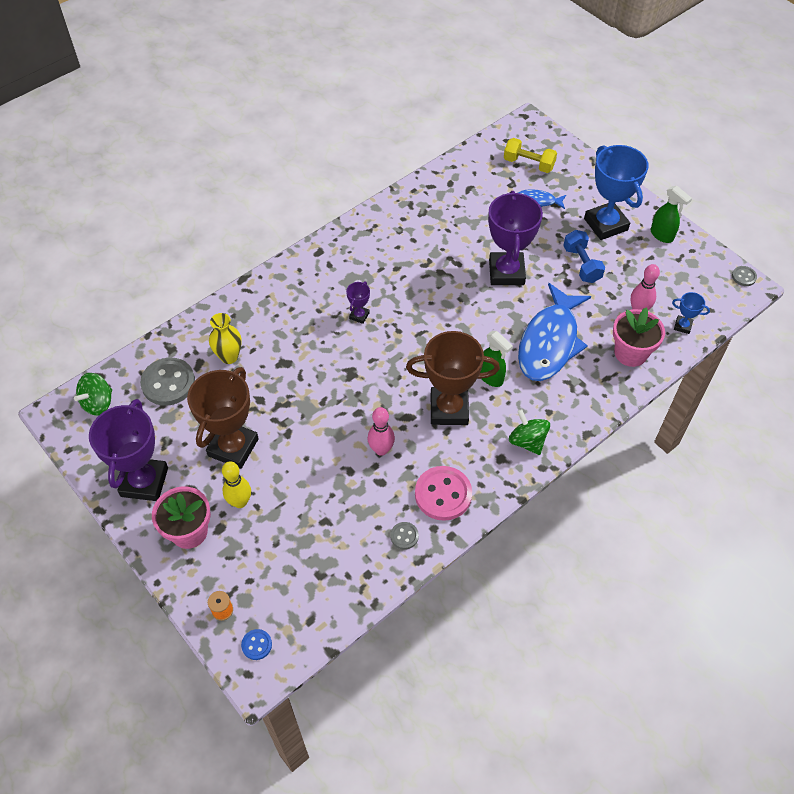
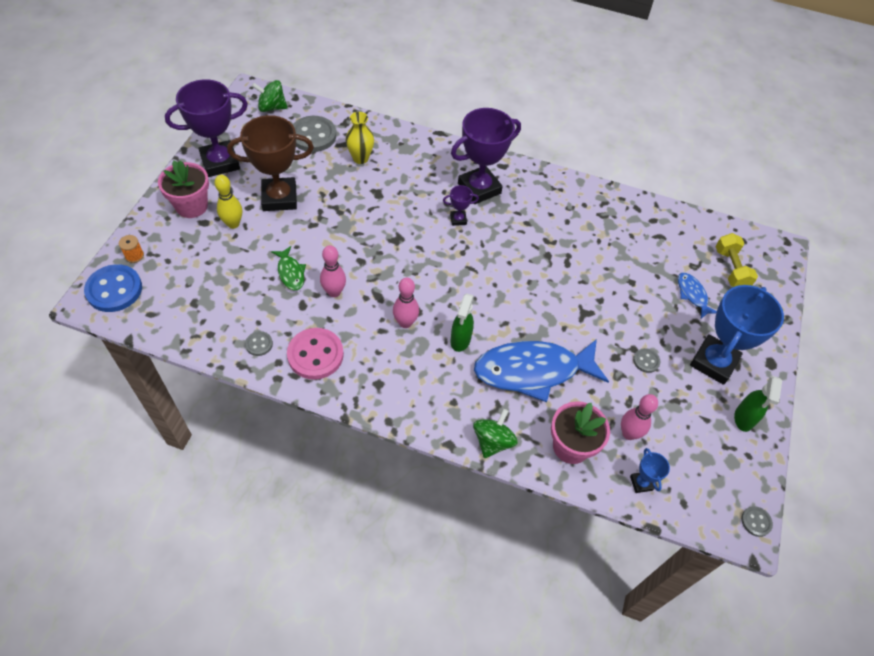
camera: 55 degrees right, 0 degrees up
blue button [241,629,272,660] -> blue button [84,264,142,312], size x2.07
brown trophy [406,331,500,425] -> pink bowling pin [393,277,419,328]
purple trophy [488,191,543,285] -> purple trophy moved to [451,108,521,204]
green spinning top [509,409,550,455] -> green spinning top moved to [473,409,518,458]
blue dumbbell [563,230,605,283] -> grey button [633,348,660,373]
none -> green fish [271,246,306,290]

